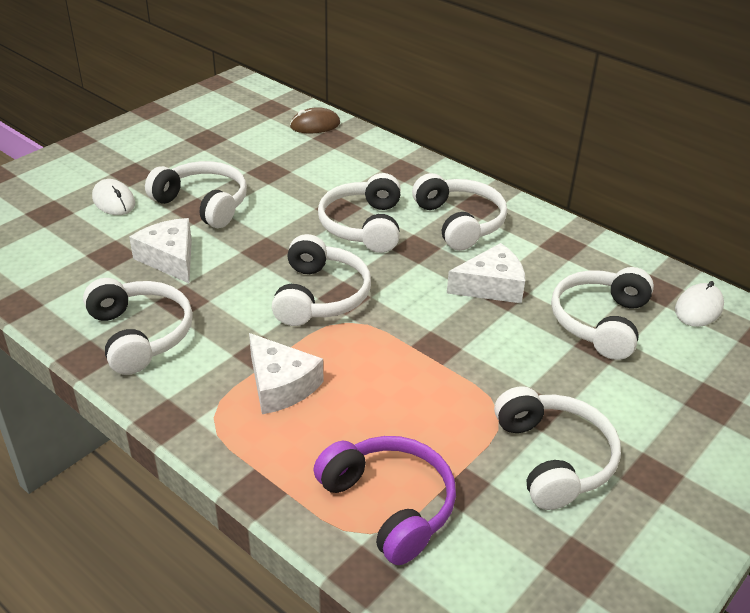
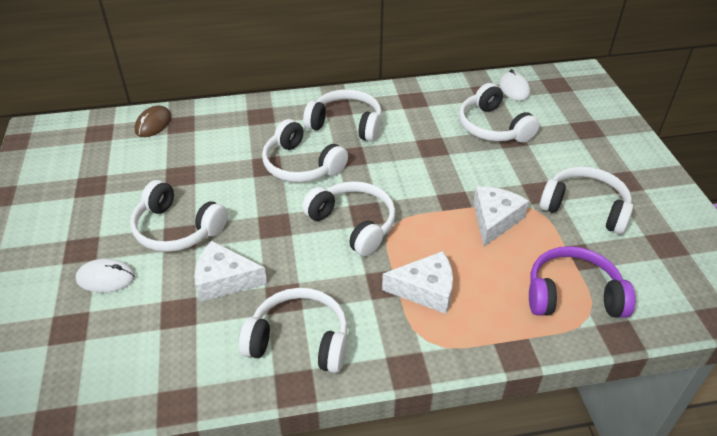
camera: 50 degrees left, 5 degrees up
white headphones [145,161,247,228] -> white headphones turned 135 degrees counterclockwise [130,180,228,252]
white cheese [447,243,525,304] -> white cheese moved to [473,186,529,247]

